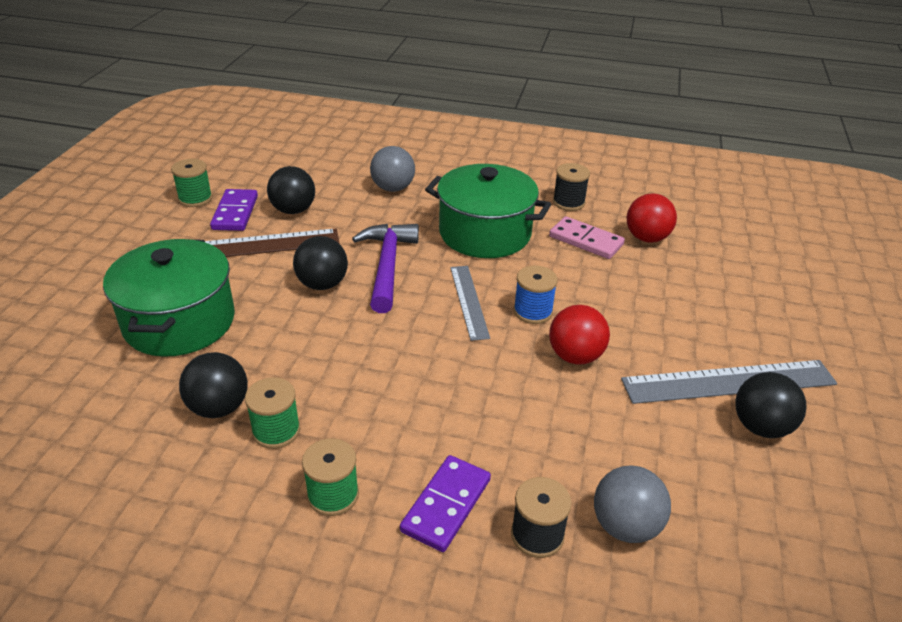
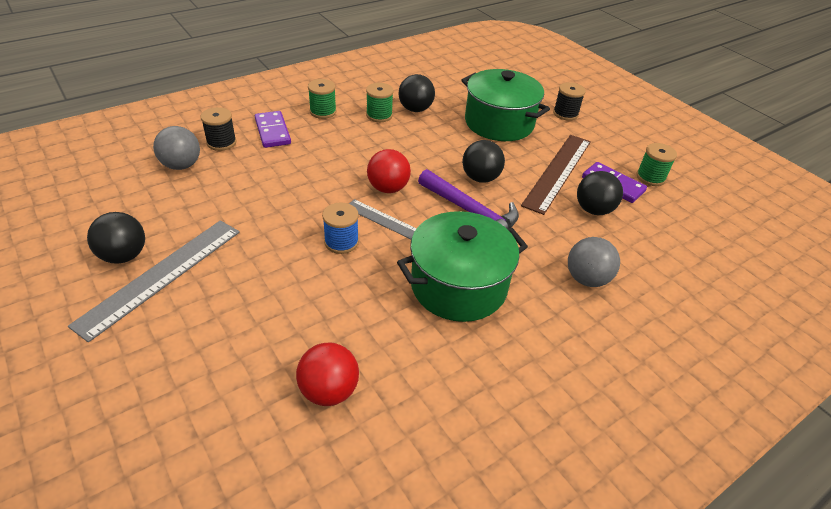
camera: 130 degrees right, 5 degrees up
pink domino [549,216,625,259] -> none
red ball [549,305,610,365] -> red ball moved to [367,149,411,193]
black spool [553,163,590,211] -> black spool moved to [553,82,586,121]

